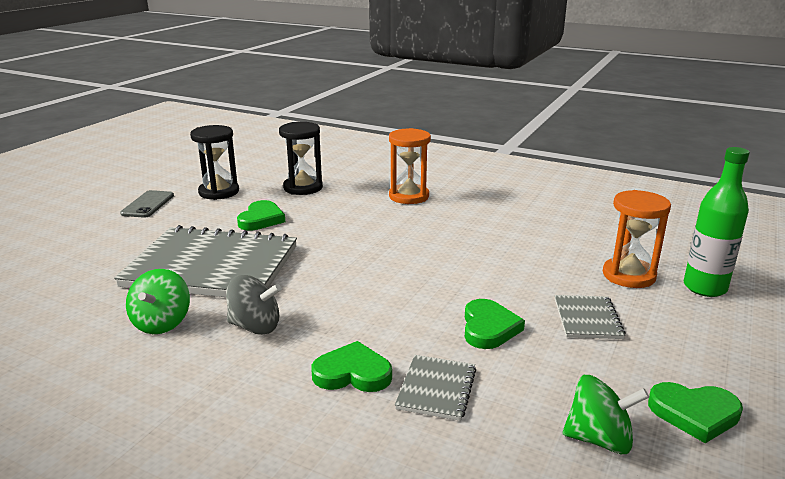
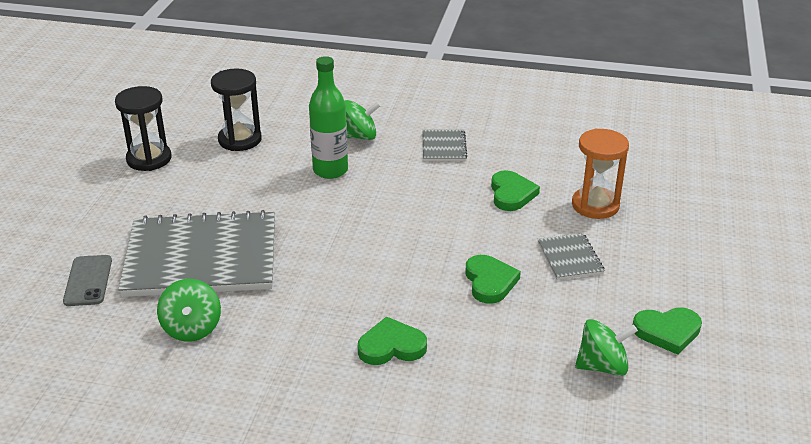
camera: 15 degrees left, 10 degrees up
grey phone [120,190,174,218] -> grey phone moved to [63,255,112,306]
grey spinning top [226,275,281,335] -> none
green heart [237,200,285,231] -> green heart moved to [491,170,540,211]
orange hourglass [389,128,431,204] -> green spinning top [345,100,381,140]
grey notebook [395,355,476,421] -> grey notebook moved to [422,129,467,161]
green bottle [684,147,750,297] -> green bottle moved to [309,56,348,179]

